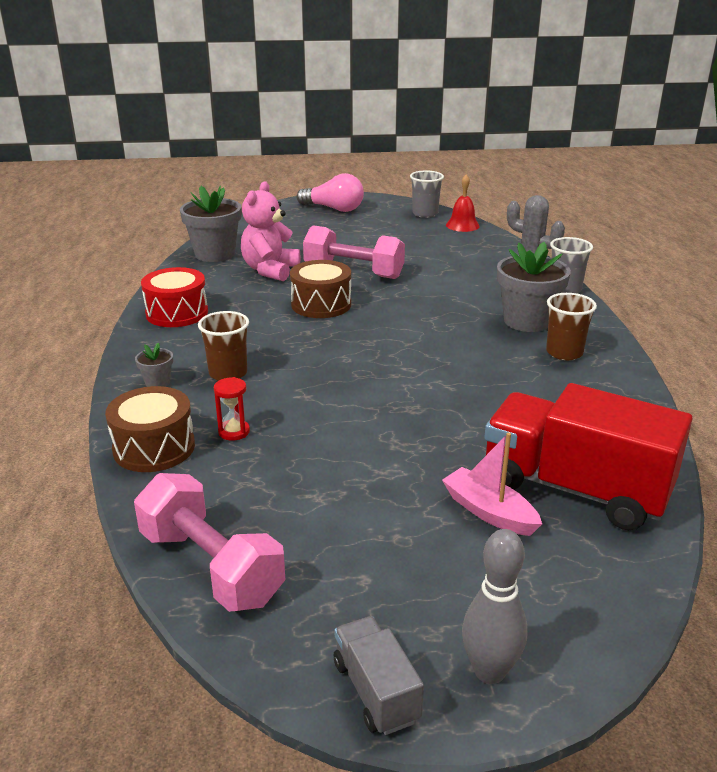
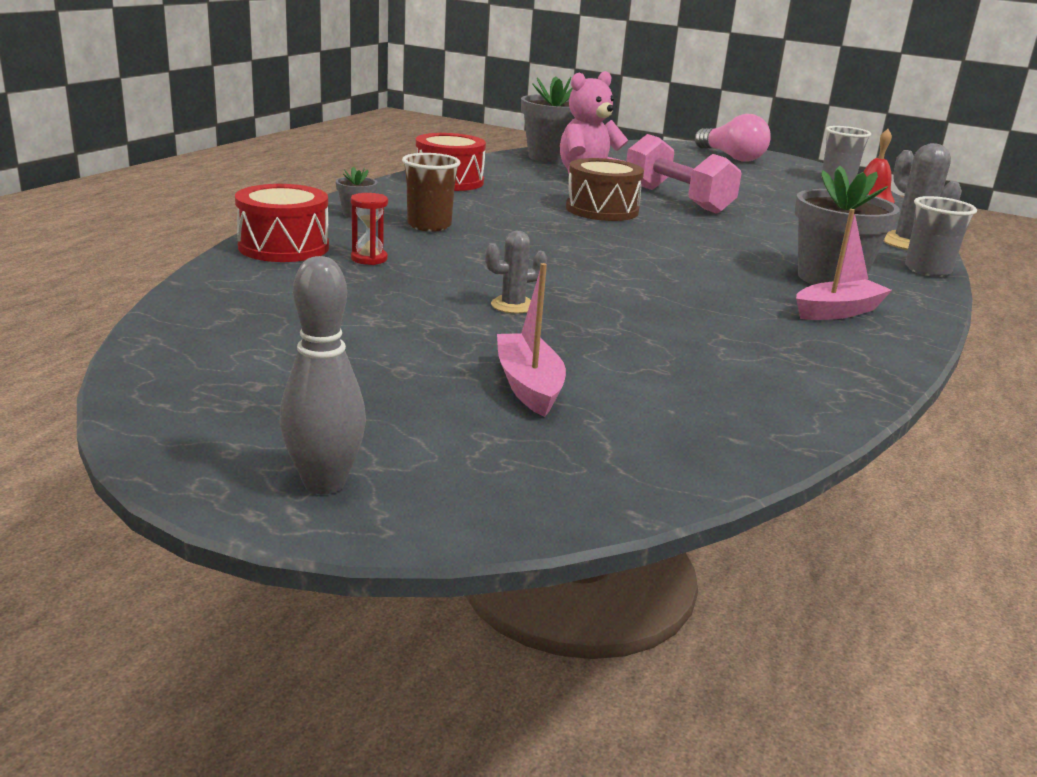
camera: 30 degrees right, 5 degrees down
brown drum [105,386,195,472] -> red drum [235,184,329,262]
pink dumbbell [134,473,285,612] -> none
grey truck [334,616,424,735] -> none
red truck [484,383,692,530] -> none
brown cup [546,293,597,360] -> pink boat [796,209,892,320]
none -> grey cactus [485,231,547,314]

